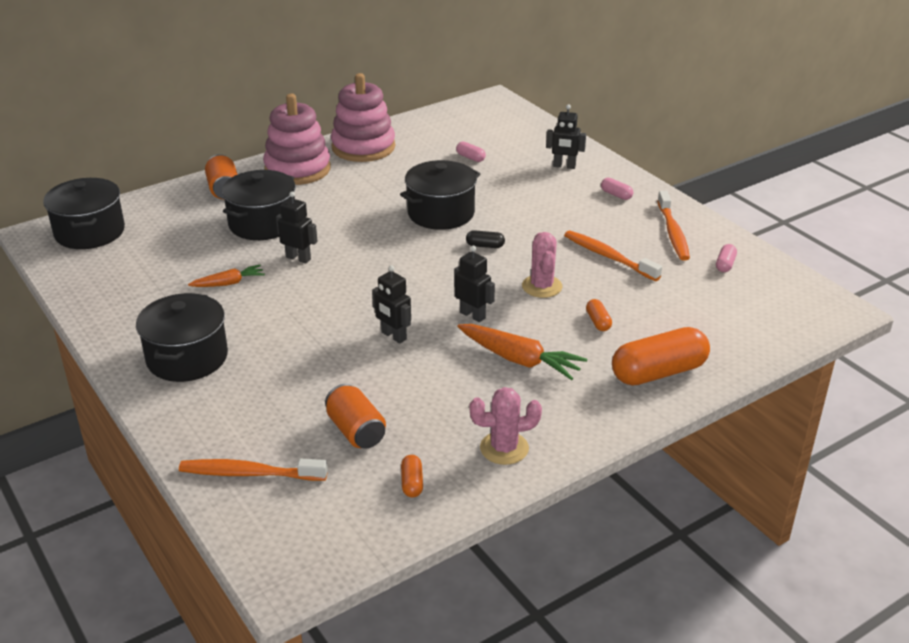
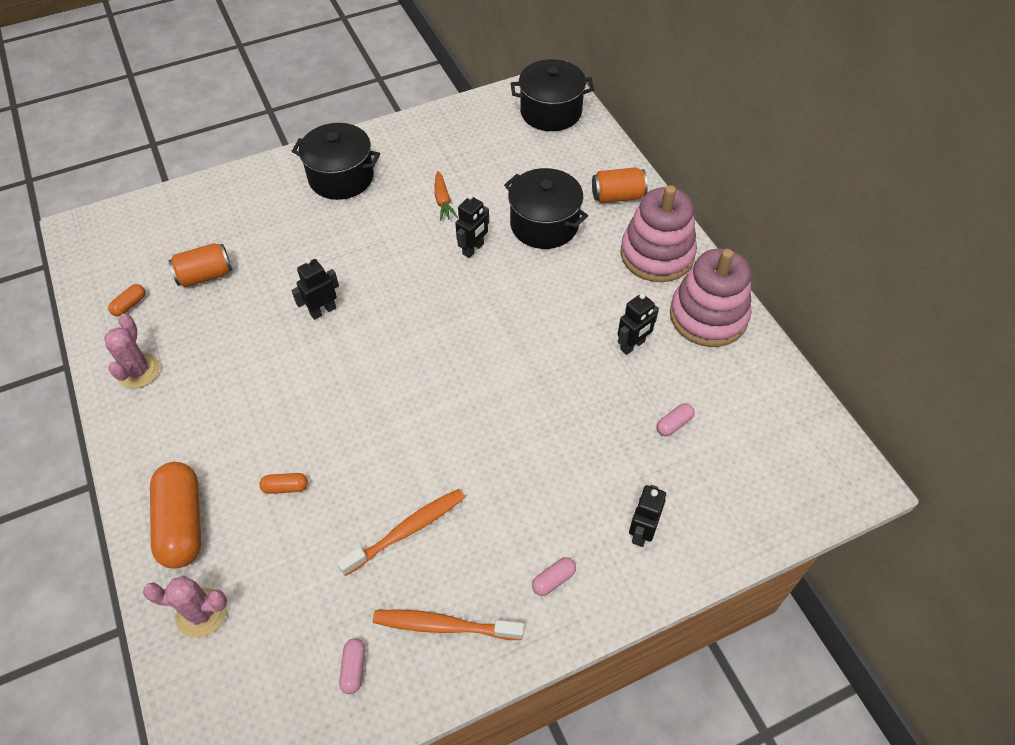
camera: 100 degrees right, 20 degrees up
orange toothbrush [179,459,328,481] -> none
black pot [400,160,481,230] -> none
orange capsule [401,455,423,497] -> orange capsule turned 60 degrees counterclockwise [108,284,145,316]
black robot [454,246,495,322] -> black robot moved to [618,293,659,355]
orange carrot [457,324,587,380] -> none
black capsule [466,230,505,248] -> none
pink cactus [522,232,562,298] -> pink cactus moved to [143,575,227,638]
pink capsule [716,244,737,272] -> pink capsule turned 60 degrees clockwise [339,638,365,694]

